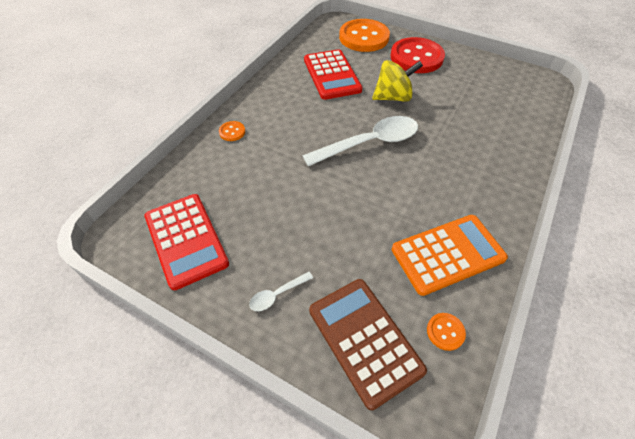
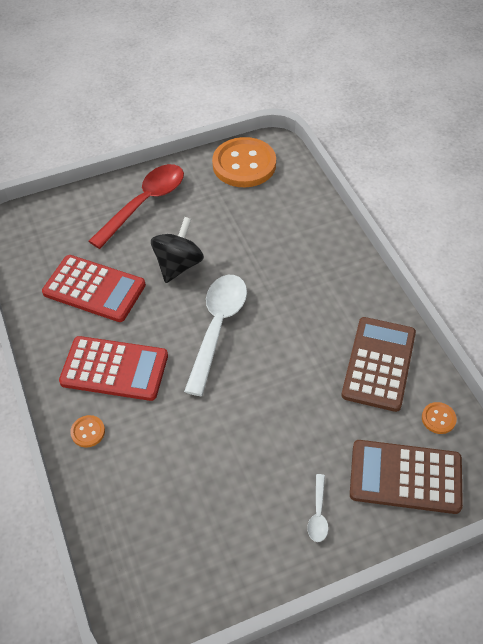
camera: 50 degrees left, 0 degrees up
red calculator [144,194,229,290] -> red calculator moved to [59,336,168,401]
orange button [339,19,390,52] -> orange button moved to [212,137,276,187]
yellow spinning top [372,60,423,102] -> black spinning top [151,217,204,283]
red button [391,37,445,73] -> red spoon [89,164,184,249]
orange calculator [392,215,508,296] -> brown calculator [341,317,416,412]

